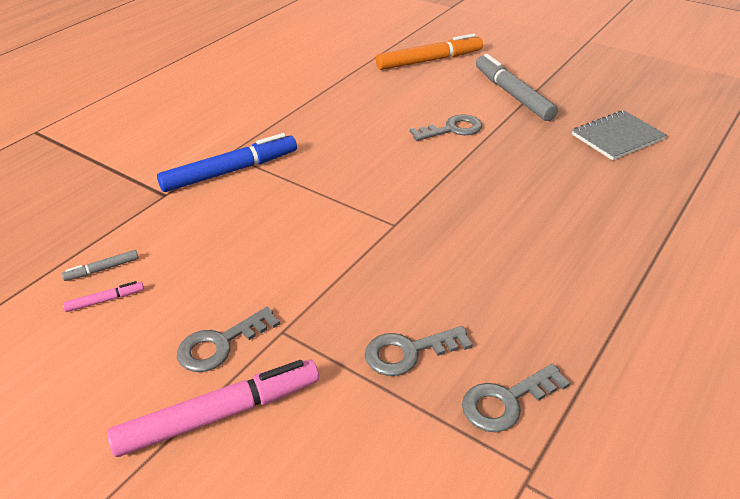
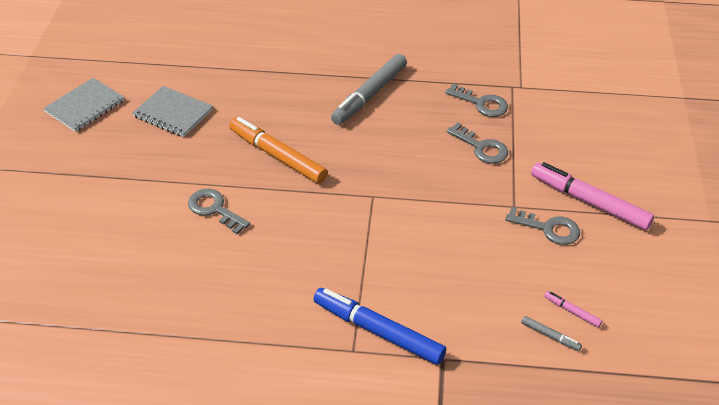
camera: 120 degrees left, 5 degrees up
orange marker [376,34,483,70] -> orange marker moved to [229,117,328,184]
grey marker [476,54,558,121] -> grey marker moved to [331,54,407,125]
none -> grey notebook [43,78,125,132]

